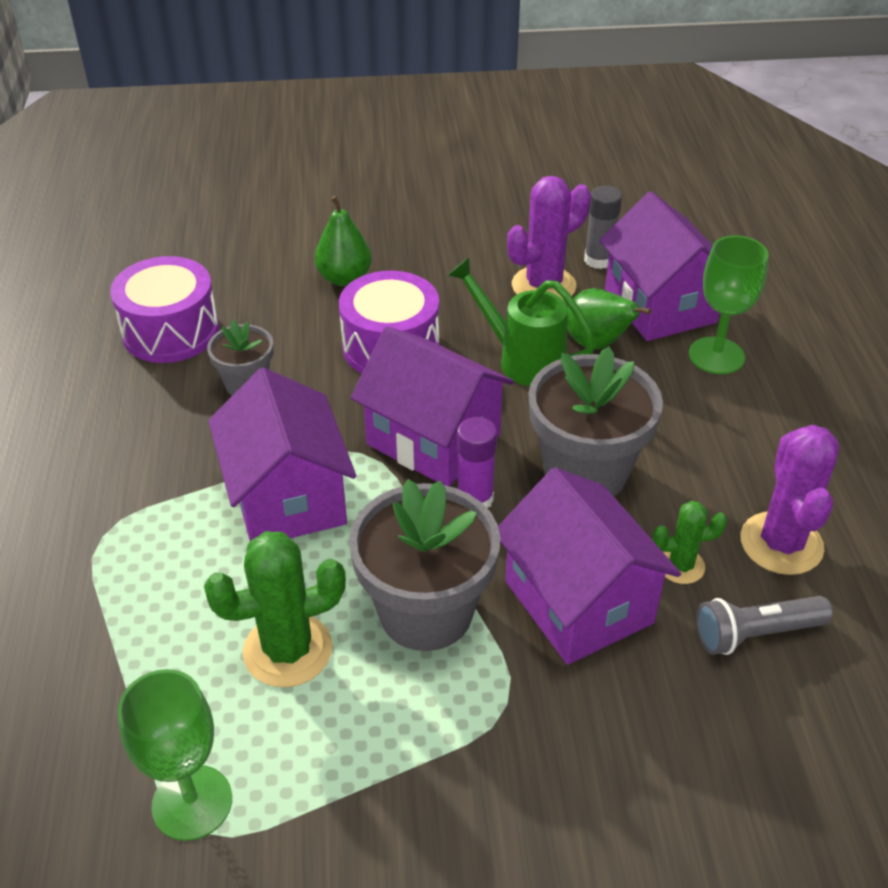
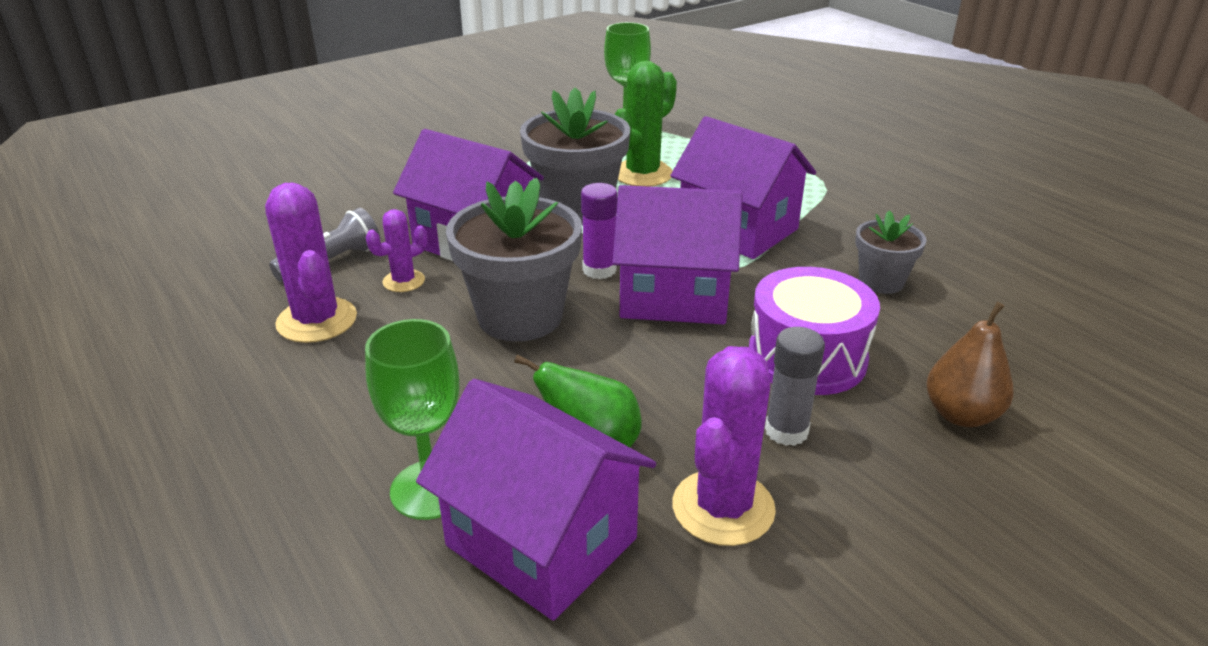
camera: 150 degrees right, 10 degrees down
purple drum [110,256,219,363] -> none
green pear [315,196,372,286] -> brown pear [926,302,1014,427]
green watering can [447,257,596,386] -> none
grey glue stick [584,186,622,269] -> grey glue stick moved to [765,327,825,446]
green cactus [653,501,727,584] -> purple cactus [366,209,428,292]

